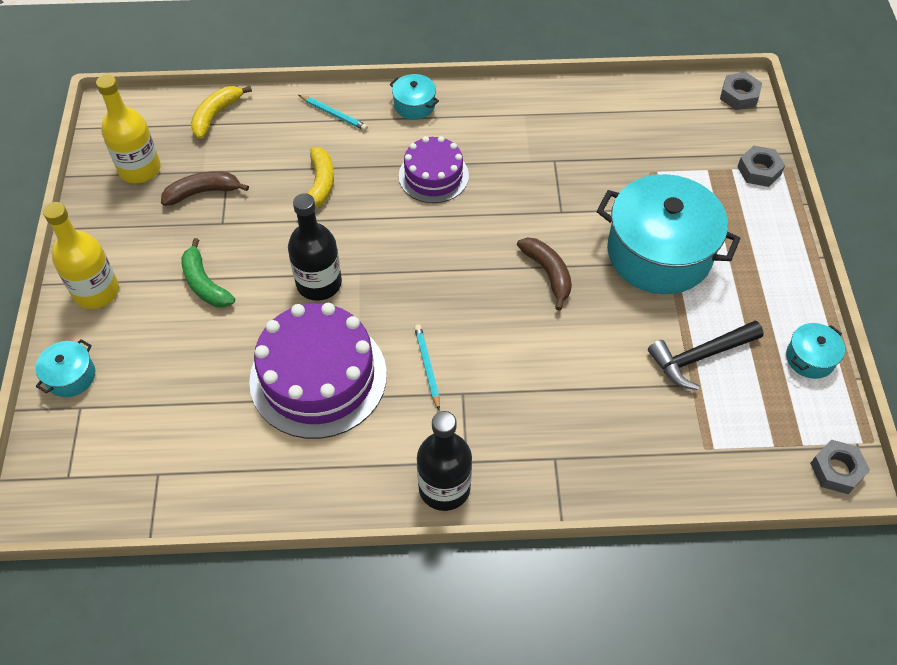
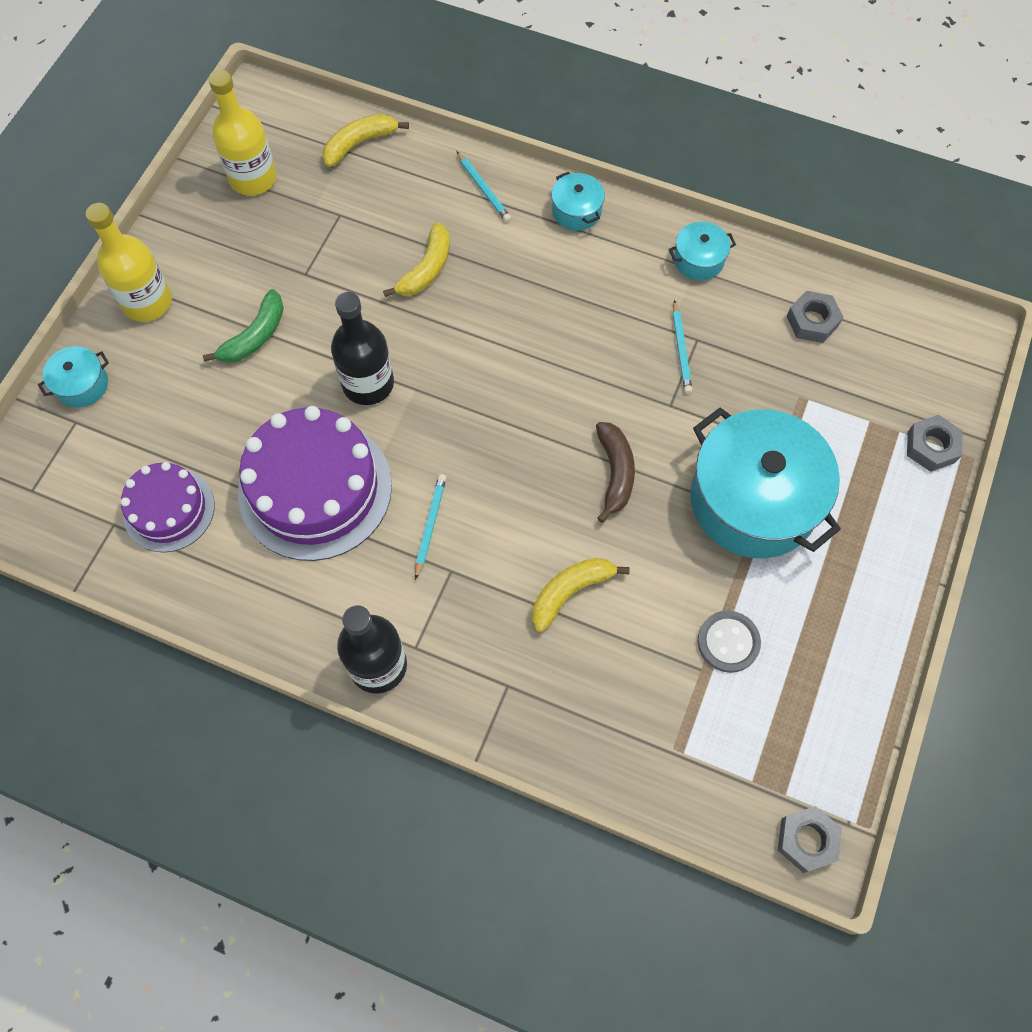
camera: 25 degrees right, 10 degrees up
brown banana [161,171,249,206] -> none
green banana [181,238,235,307] -> green banana turned 135 degrees counterclockwise [203,289,284,363]
purple cake [399,136,469,203] -> purple cake moved to [120,462,214,552]
black hammer [648,321,764,390] -> grey button [698,611,761,673]
grey nut [720,72,762,110] -> grey nut moved to [786,291,843,343]
turquoise pot [786,323,845,379] -> turquoise pot moved to [669,222,736,280]
none -> yellow banana [532,558,629,632]
none -> turquoise pencil [673,300,692,394]

